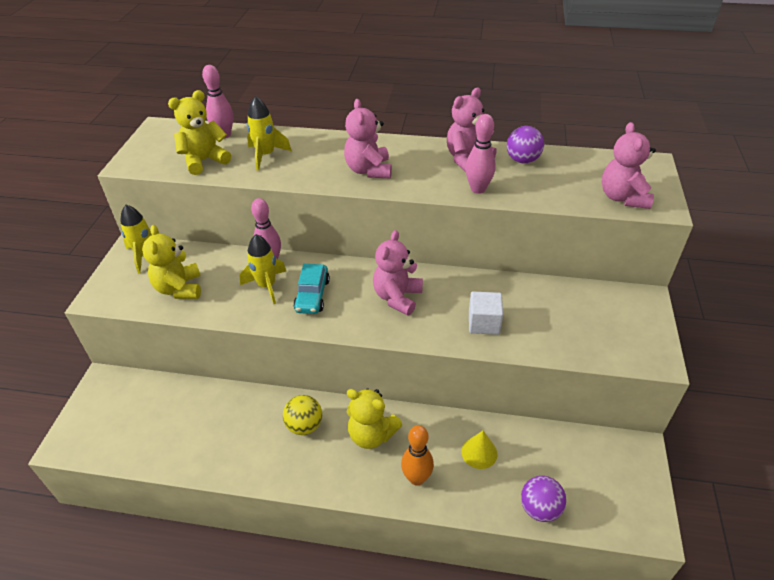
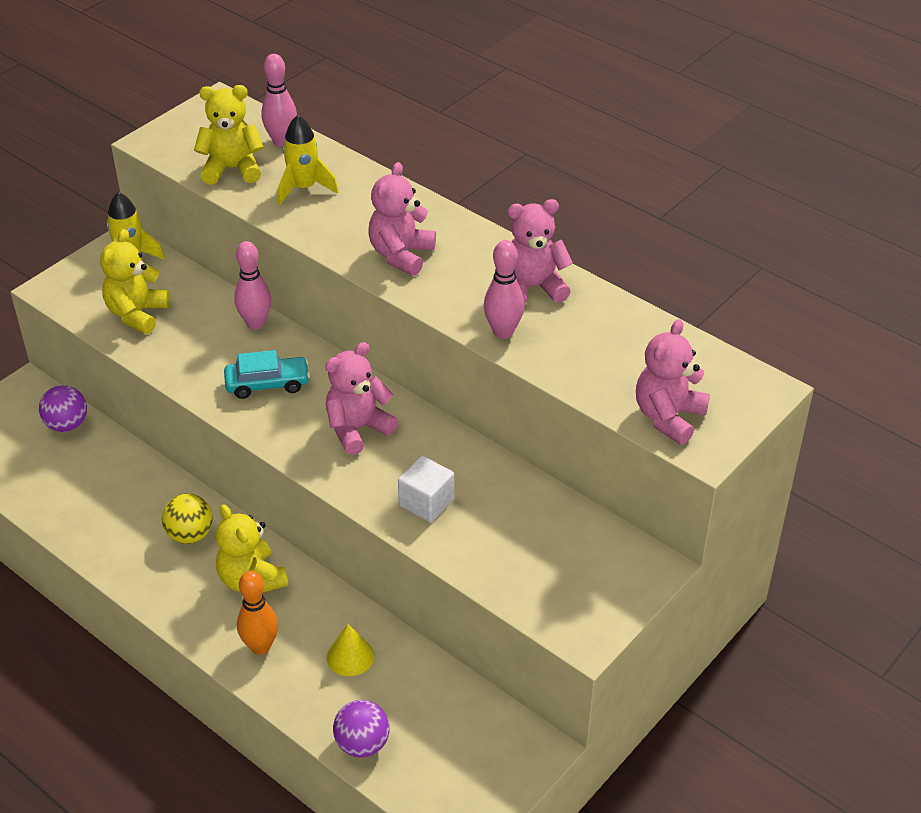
camera: 30 degrees right, 0 degrees up
yellow rocket [240,234,287,304] -> none
turquoise car [293,264,330,314] -> turquoise car turned 135 degrees counterclockwise [224,350,310,399]
purple ball [507,126,544,164] -> purple ball moved to [39,385,87,432]

